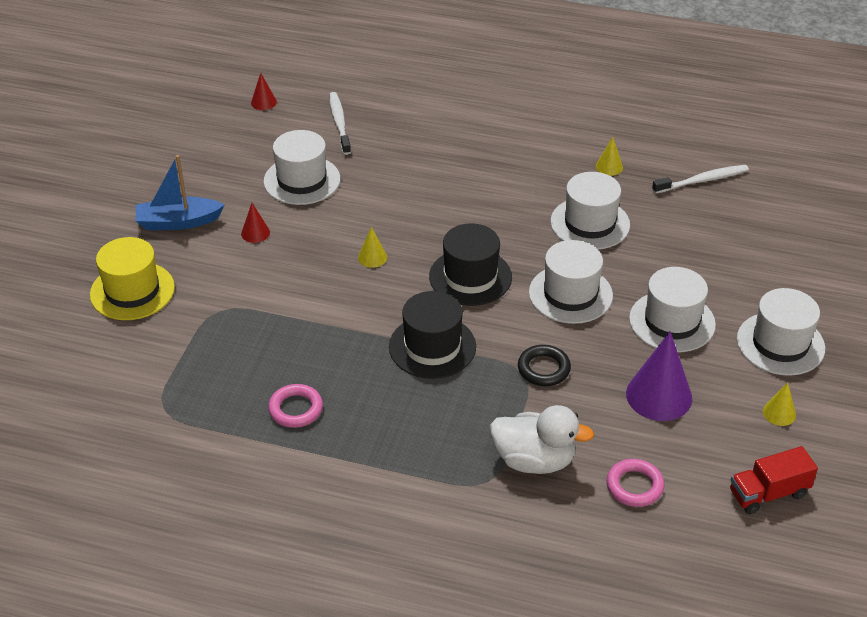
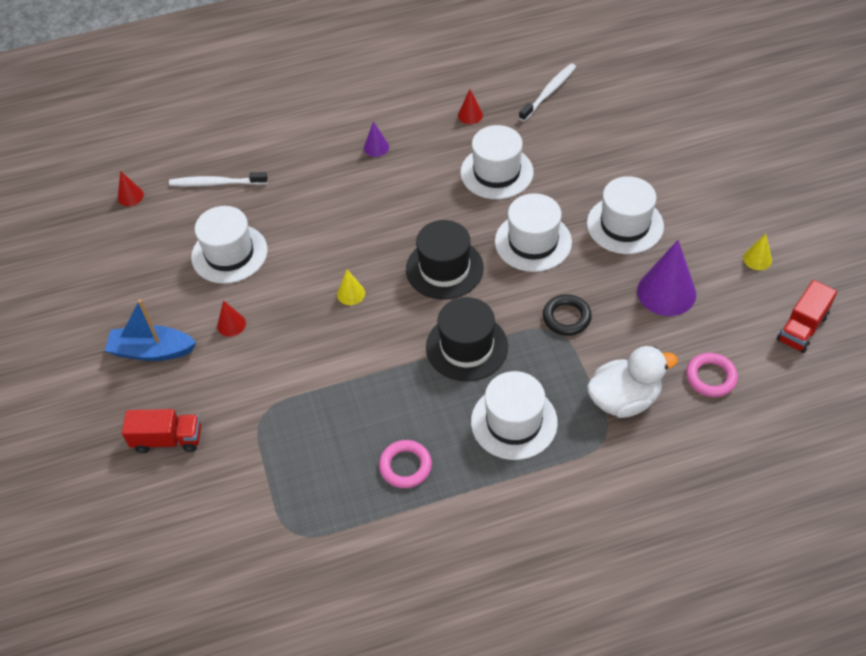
camera: 30 degrees left, 10 degrees up
yellow hat [90,237,175,320] -> red truck [122,409,201,453]
blue boat [136,155,224,230] -> blue boat turned 45 degrees clockwise [105,299,196,361]
white toothbrush [329,92,351,155] -> white toothbrush turned 45 degrees counterclockwise [169,172,268,187]
yellow cone [596,137,623,176] -> red cone [458,89,483,124]
white hat [737,288,825,375] -> white hat moved to [471,371,558,460]
none -> purple cone [364,121,389,157]

